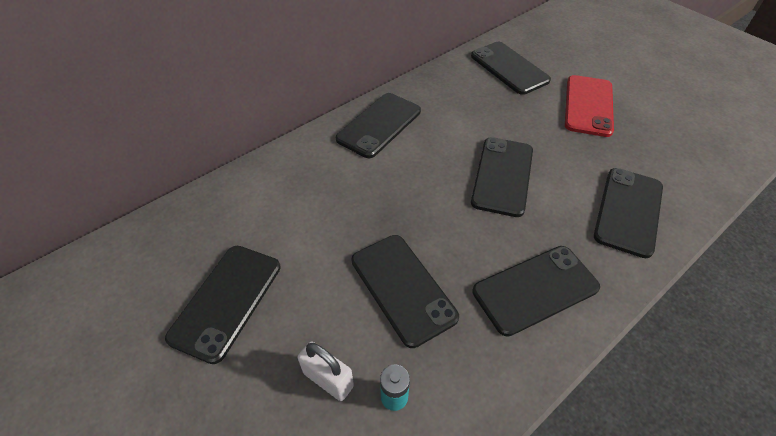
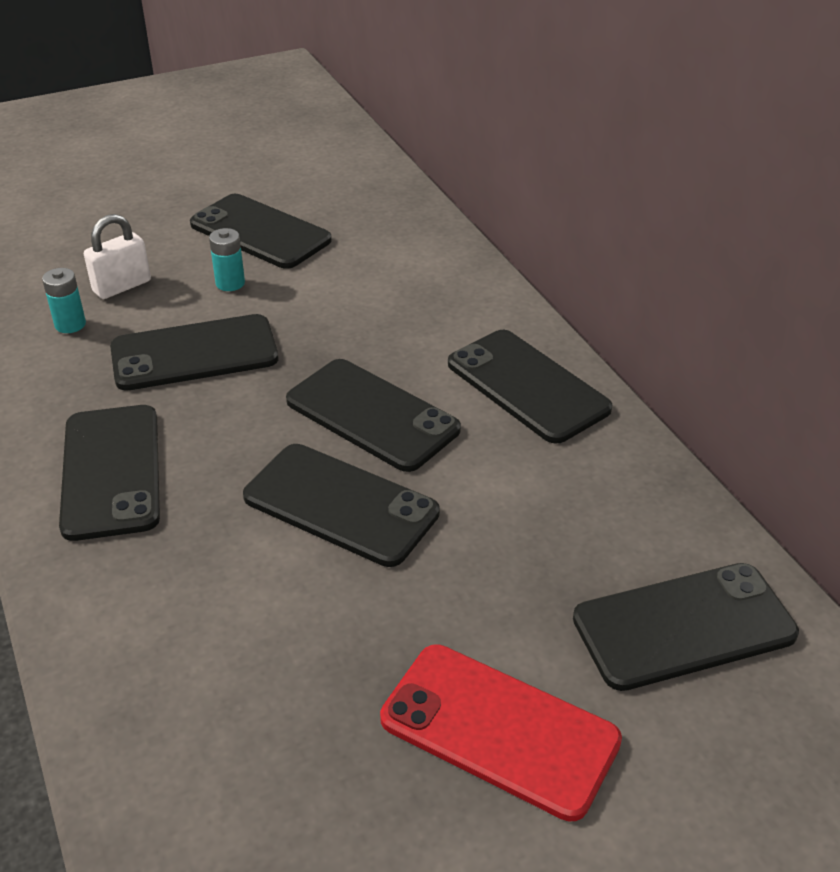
camera: 105 degrees right, 10 degrees down
black phone [594,168,663,258] -> black phone moved to [286,359,461,472]
none -> turquoise battery [209,228,245,291]

